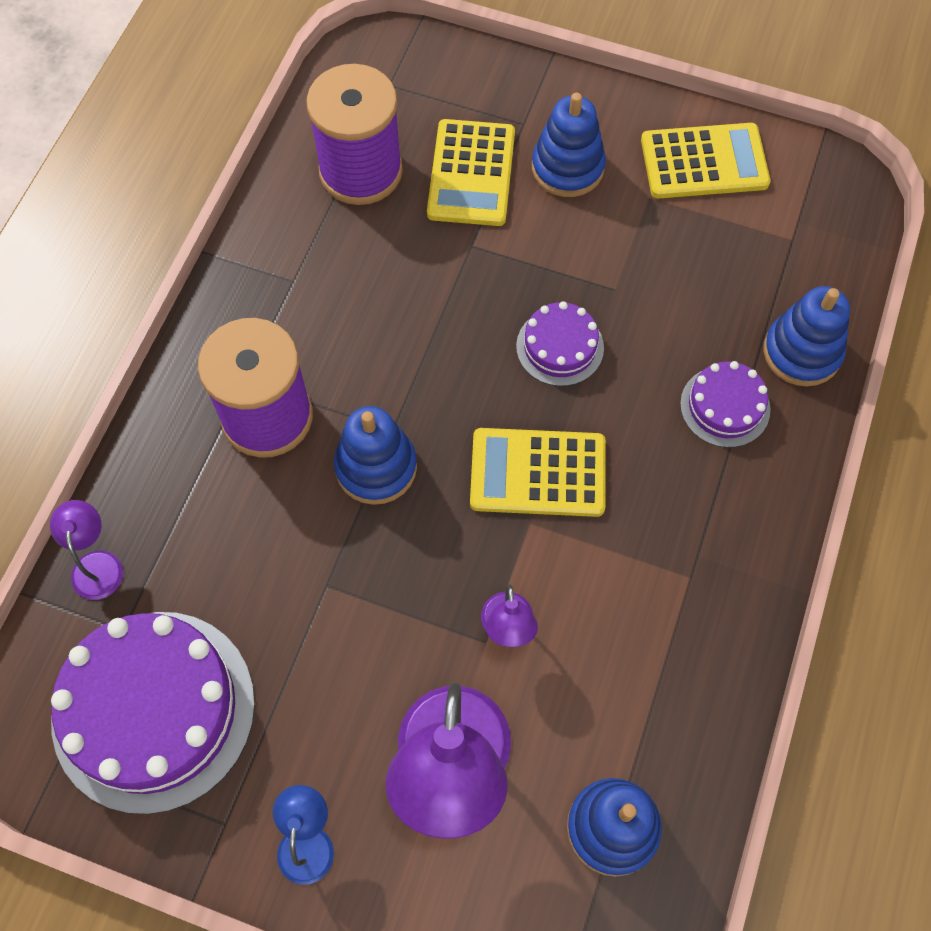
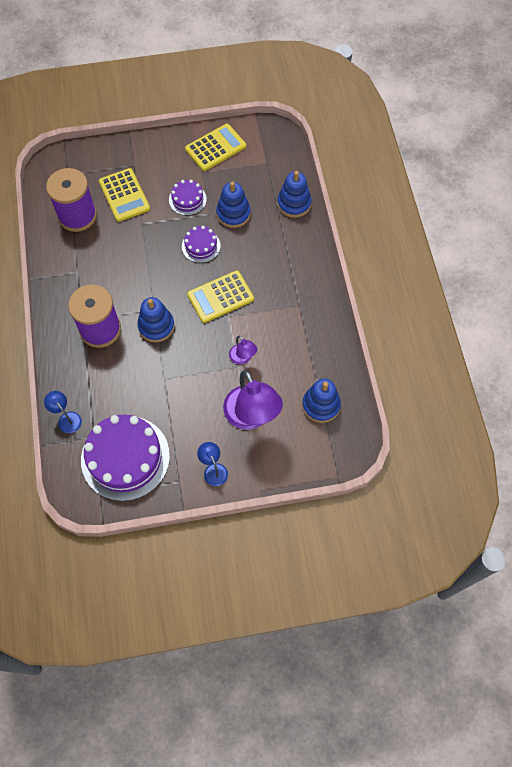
camera: 30 degrees left, 0 degrees up
purple lamp [50,500,123,600] -> blue lamp [44,391,82,433]
blue stacking toy [532,93,606,197] -> blue stacking toy moved to [216,181,251,228]
purple cake [680,361,770,448] -> purple cake moved to [169,180,207,216]

